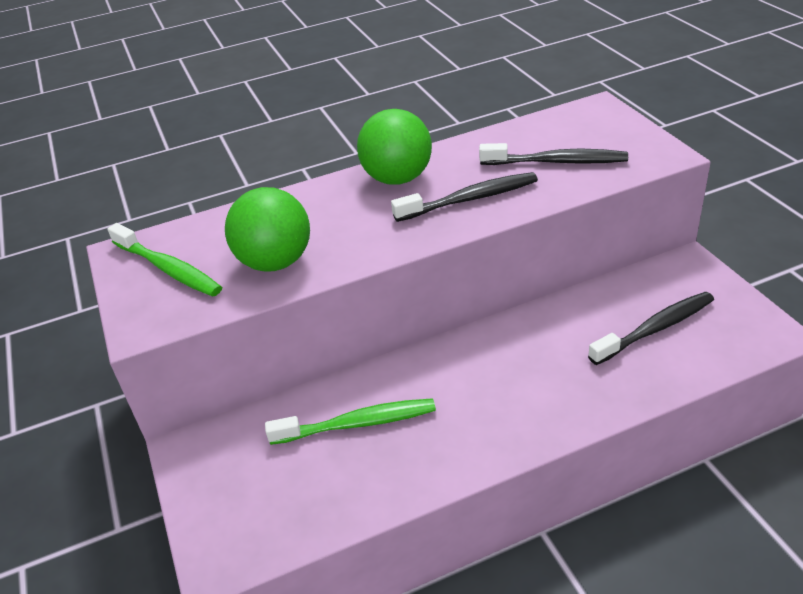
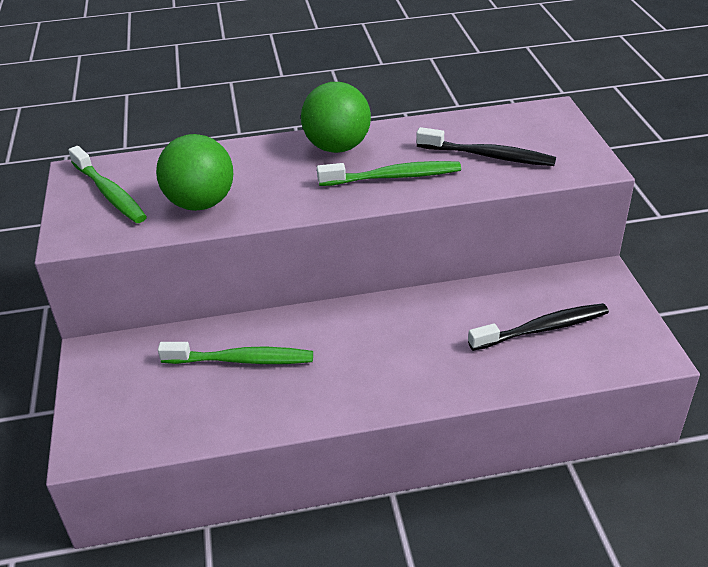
camera: 10 degrees right, 0 degrees up
black toothbrush [391,172,538,222] -> green toothbrush [317,161,461,186]

